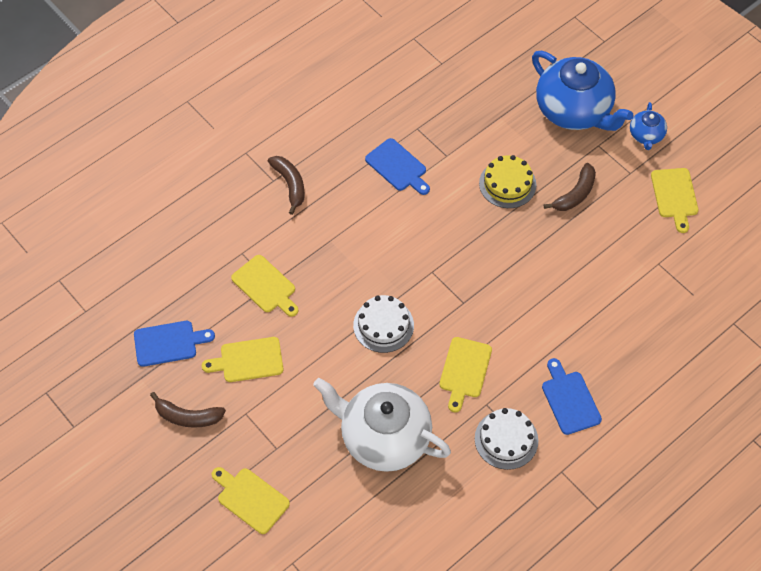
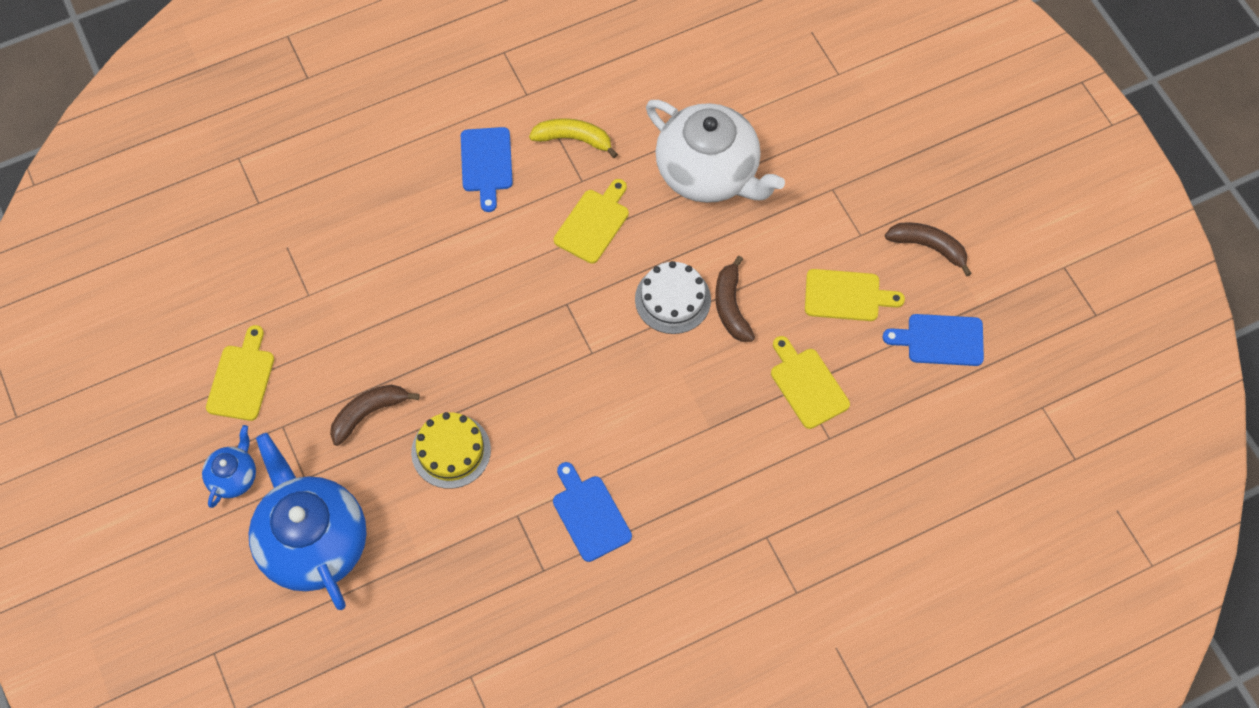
camera: 165 degrees left, 5 degrees up
yellow cutting board [212,467,290,534] -> none
brown banana [268,156,305,215] -> brown banana moved to [715,256,755,342]
white cake [475,408,538,470] -> yellow banana [529,118,618,158]

